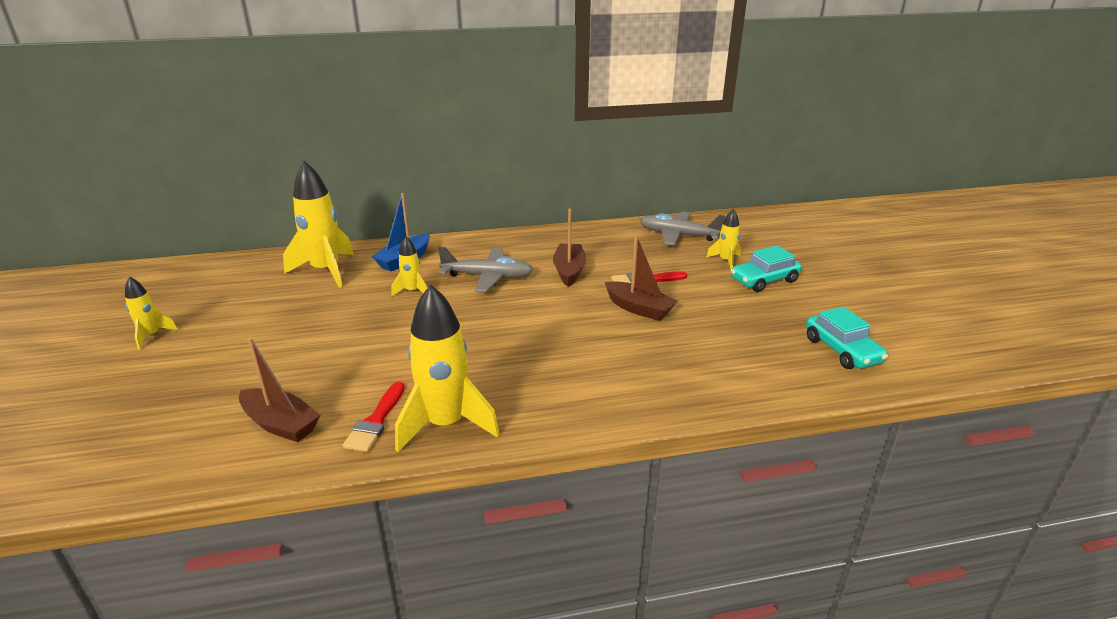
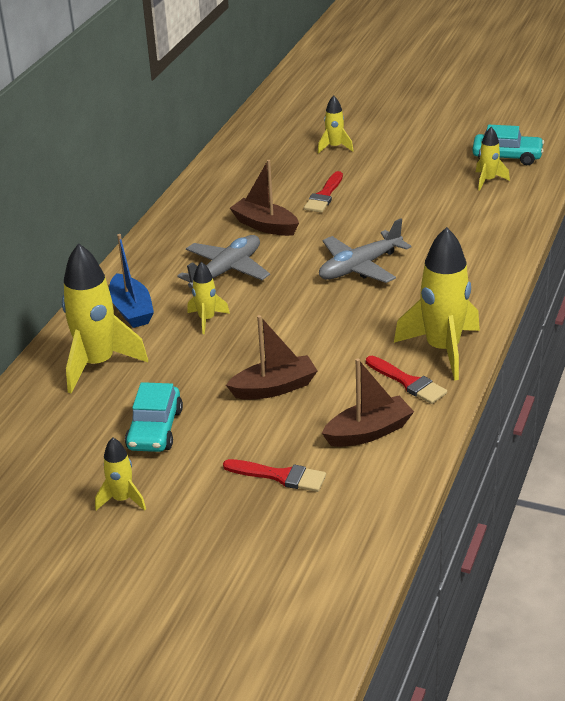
camera: 55 degrees left, 5 degrees up
brown boat [605,235,677,321] -> brown boat moved to [226,315,317,400]
grey plane [640,211,726,245] -> grey plane moved to [319,218,411,283]
turquoise car [731,246,802,292] -> turquoise car moved to [125,382,183,452]
none -> red brush [223,459,326,492]
none -> yellow rocket [476,127,510,190]

